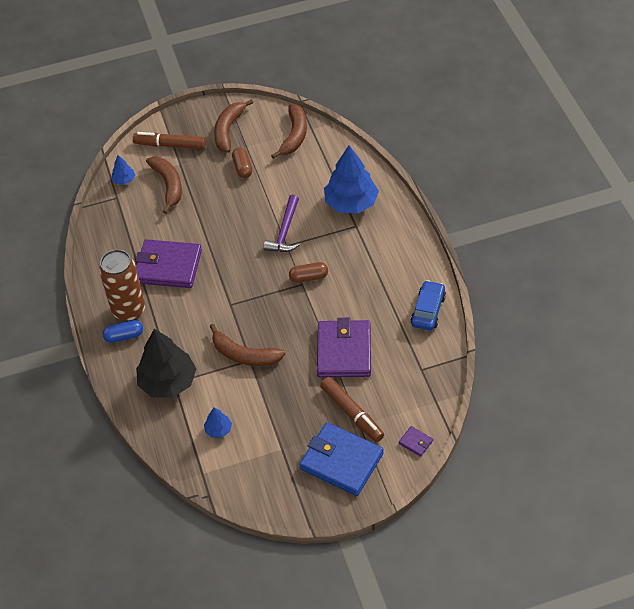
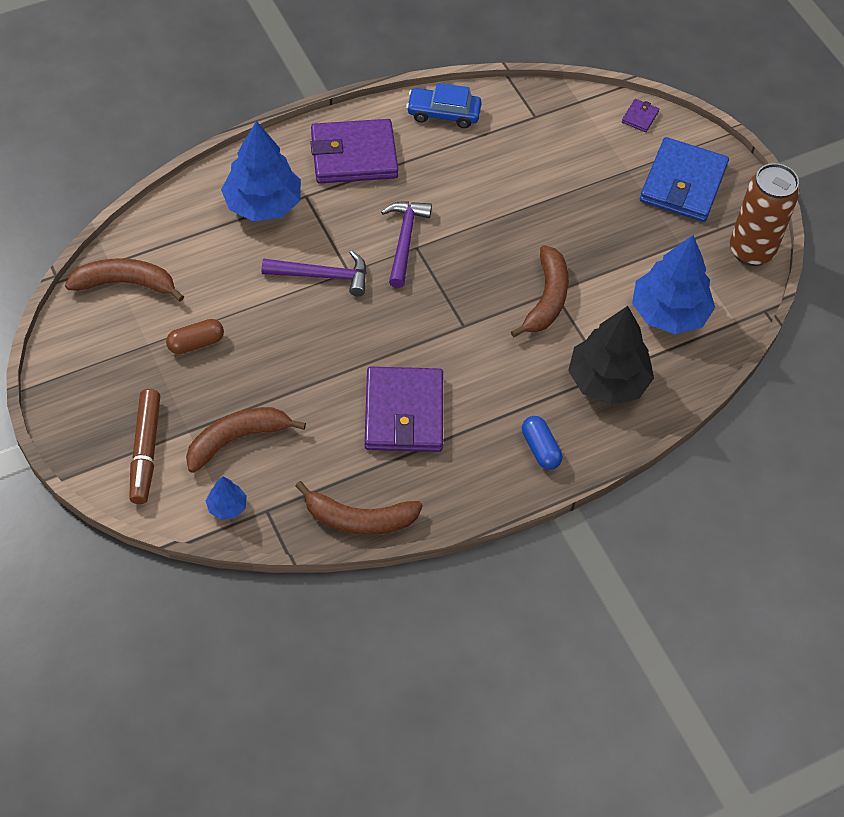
camera: 105 degrees left, 5 degrees up
brown can [99,249,145,322] -> brown can moved to [730,163,799,266]
blue tree [204,407,232,438] -> blue tree [632,235,715,334], size x2.20
brown banana [214,99,254,153] -> brown banana moved to [295,481,423,535]
brown capsule [289,262,328,283] -> purple hammer [381,201,432,288]
purple wallet [317,318,371,377] -> purple wallet moved to [310,119,398,184]
brown marker [320,377,384,442] -> none

